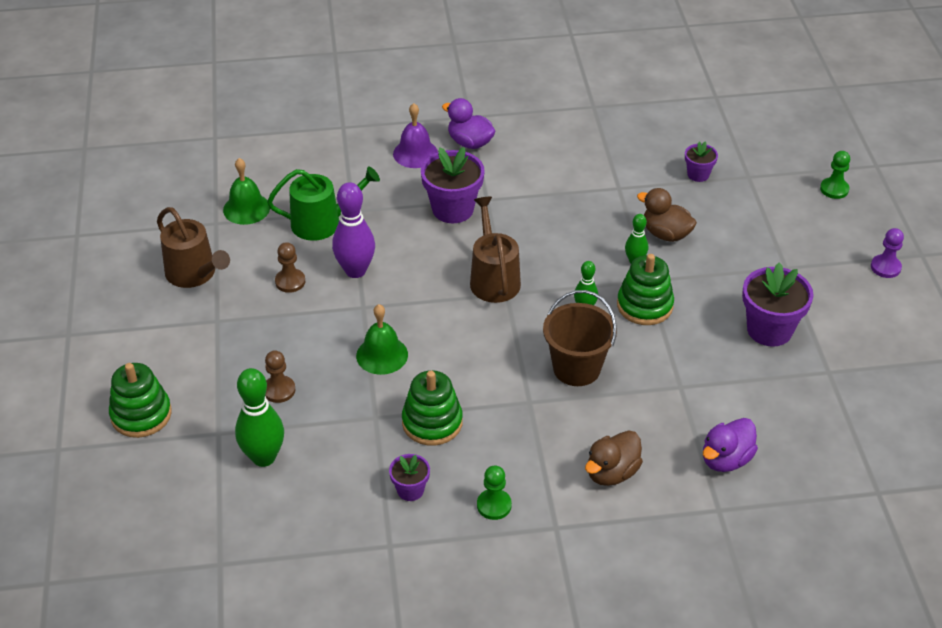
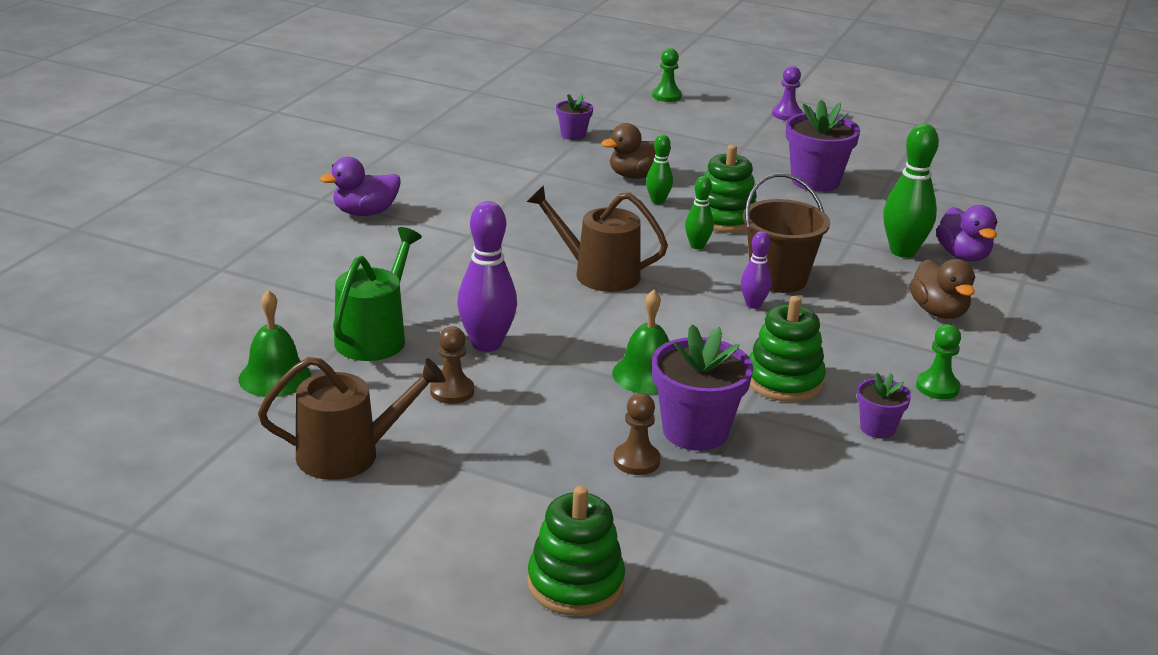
camera: 60 degrees left, 15 degrees down
green bowling pin [235,368,284,467] -> green bowling pin moved to [883,124,939,258]
purple bell [393,103,438,168] -> none
purple flower pot [421,147,485,223] -> purple flower pot moved to [652,324,753,451]
none -> purple bowling pin [741,231,772,309]

